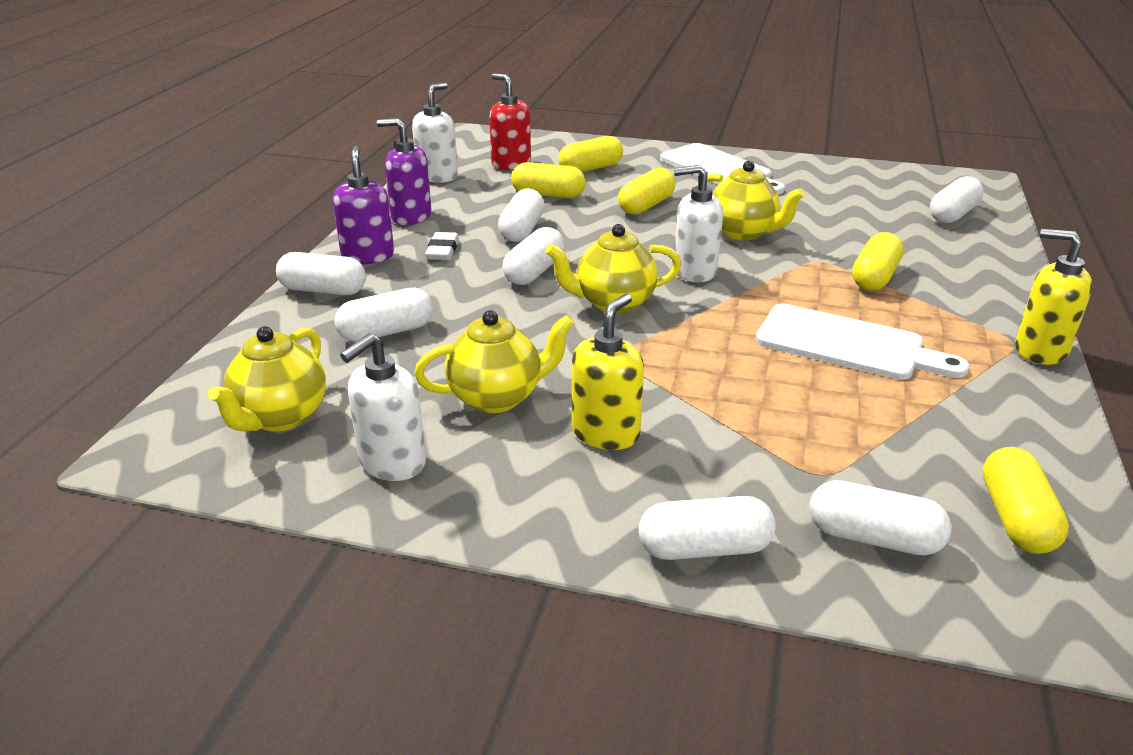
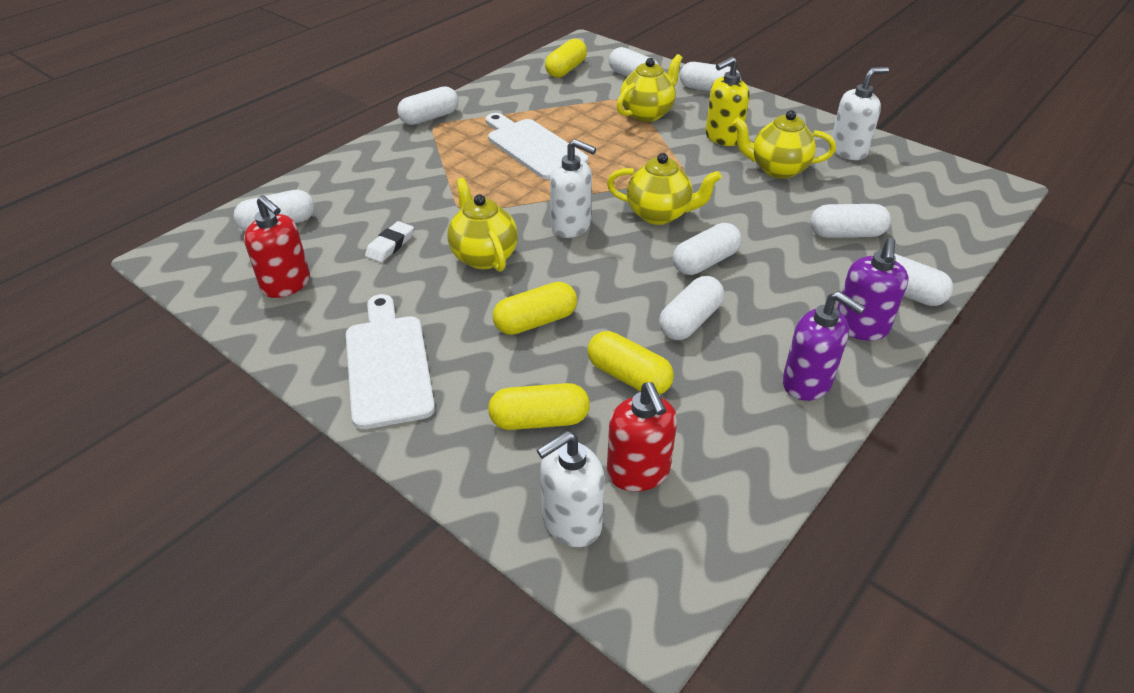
camera: 155 degrees left, 10 degrees up
yellow teapot [208,326,326,432] -> yellow teapot moved to [617,54,683,122]
white soap dispenser [412,83,458,183] -> white soap dispenser moved to [537,431,605,547]
white eraser [425,232,459,260] -> white eraser moved to [365,221,414,263]
yellow capsule [852,232,904,291] -> none
yellow soap dispenser [1015,229,1093,365] -> white capsule [397,86,459,125]
none -> red soap dispenser [244,195,310,298]

